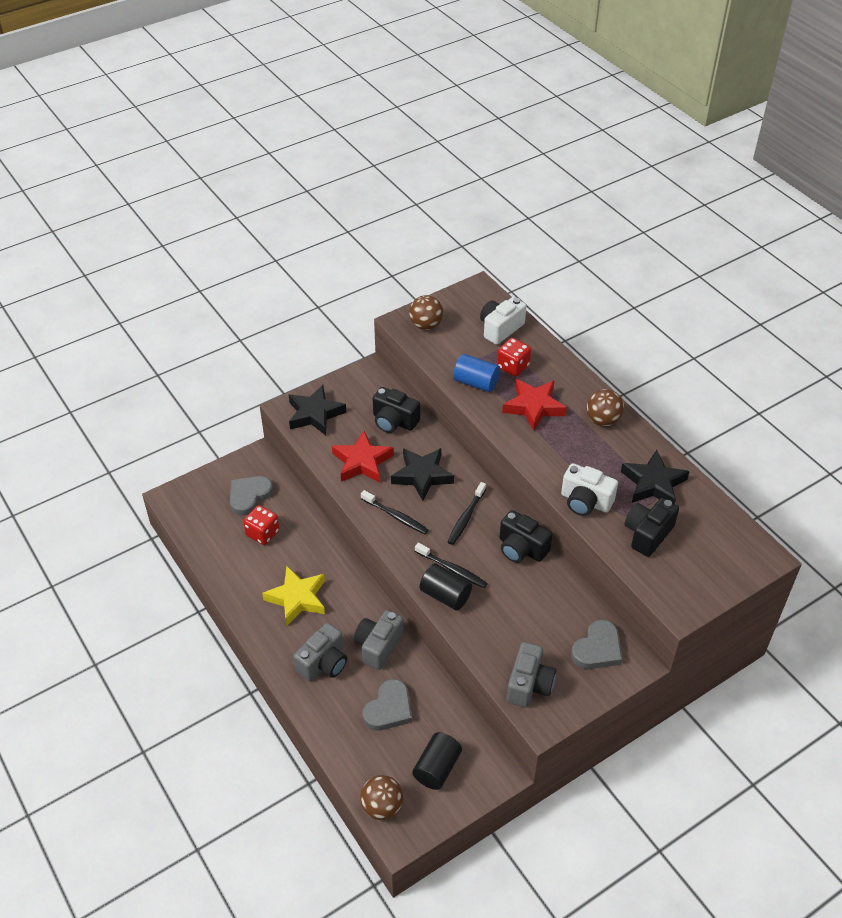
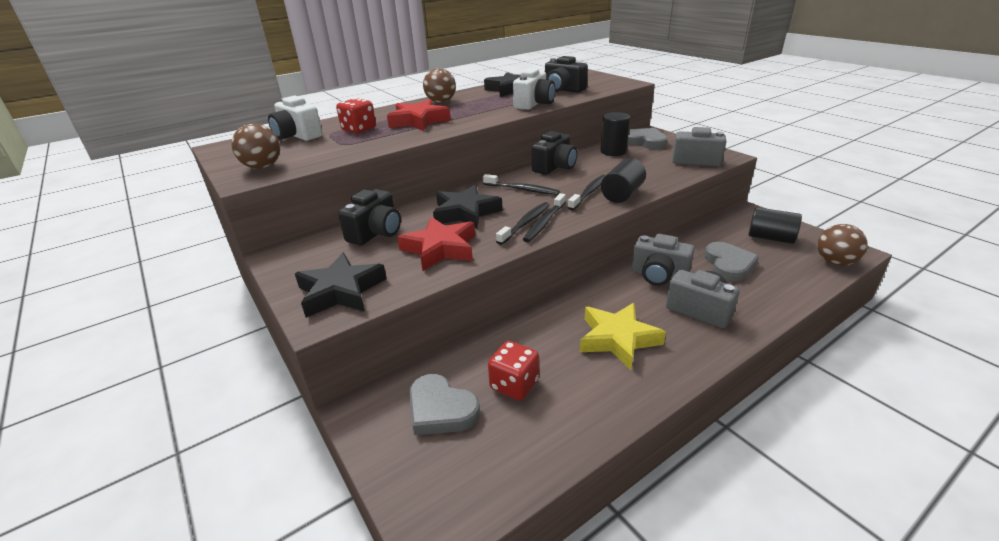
camera: 90 degrees left, 15 degrees down
grey heart [363,679,412,731] -> grey heart turned 60 degrees clockwise [704,242,759,282]
blue cylinder [453,354,500,392] -> none
none -> black toothbrush [523,193,566,242]
none -> black cylinder [600,112,630,156]

